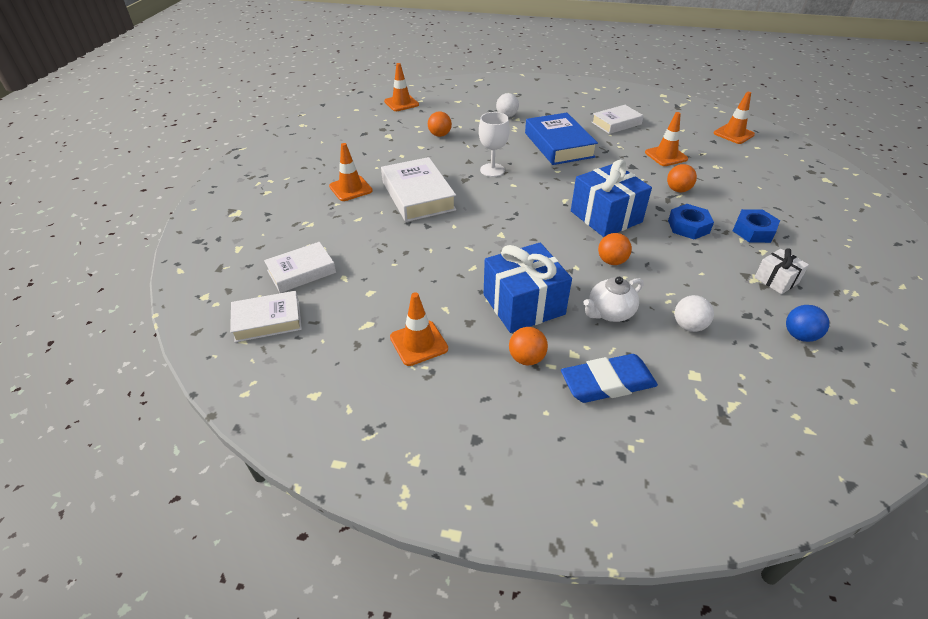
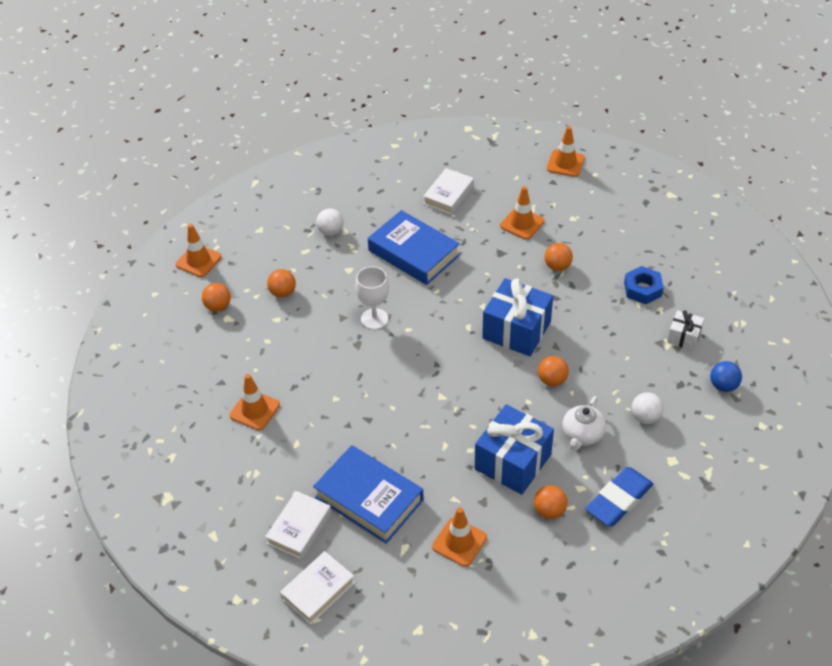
camera: 30 degrees left, 5 degrees up
white book [381,157,456,222] -> none
blue nut [668,204,714,240] -> none
none -> orange ball [202,283,231,312]
none -> blue book [313,445,424,544]

